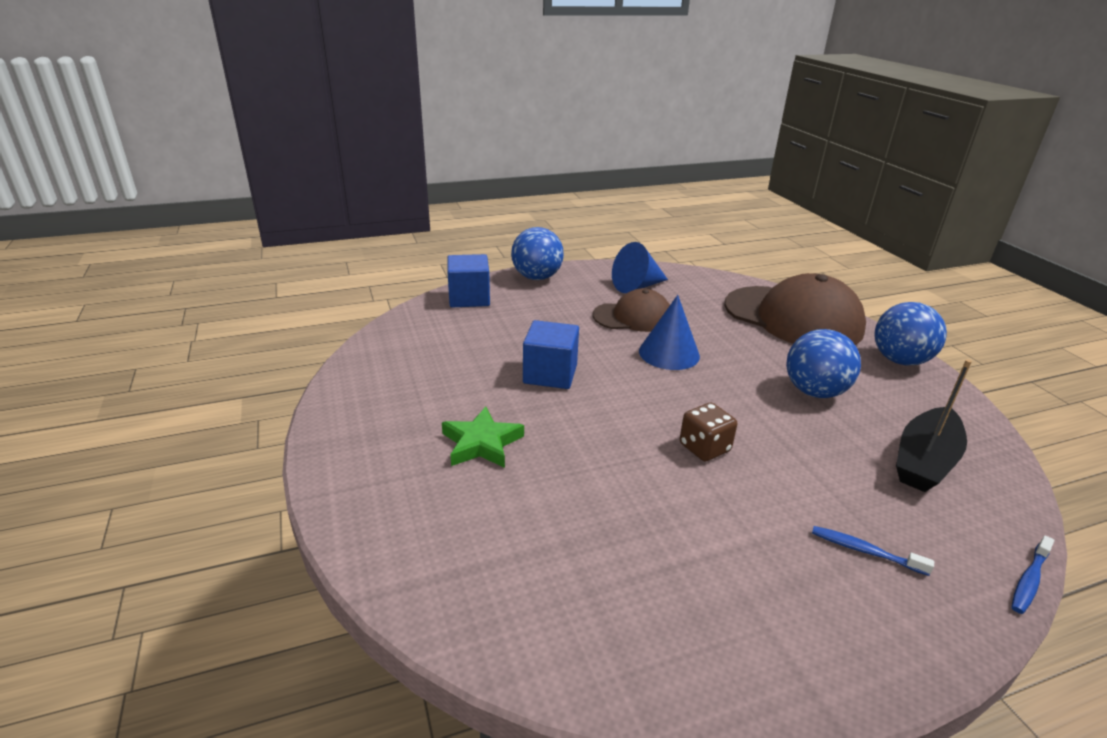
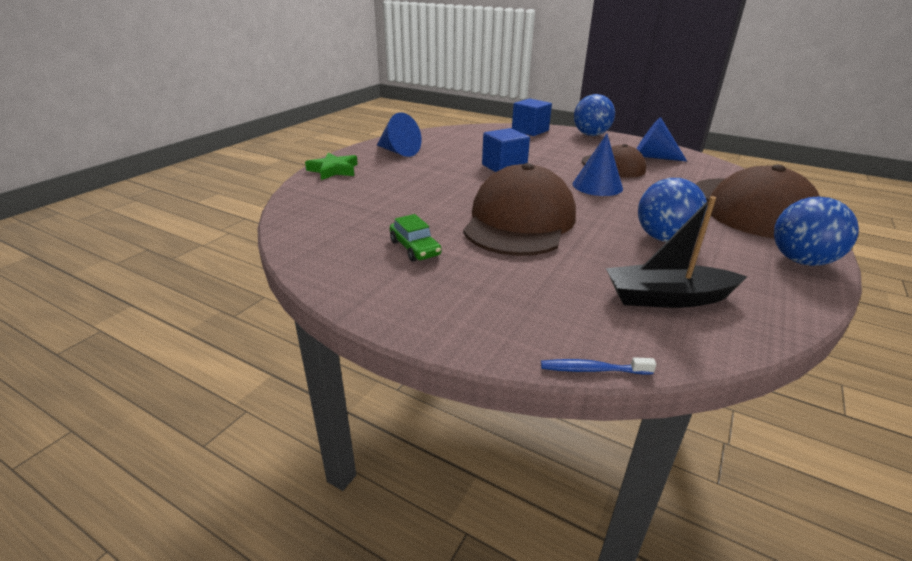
camera: 50 degrees right, 0 degrees up
green star [442,406,524,468] -> green star moved to [305,152,358,180]
brown dice [680,403,737,461] -> brown cap [463,163,576,256]
blue toothbrush [812,526,934,576] -> none
none -> blue cone [377,112,421,157]
none -> green car [390,214,442,262]

